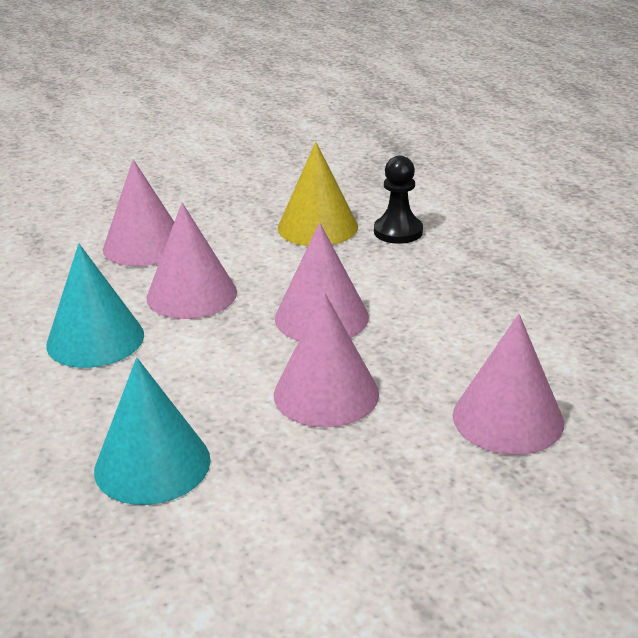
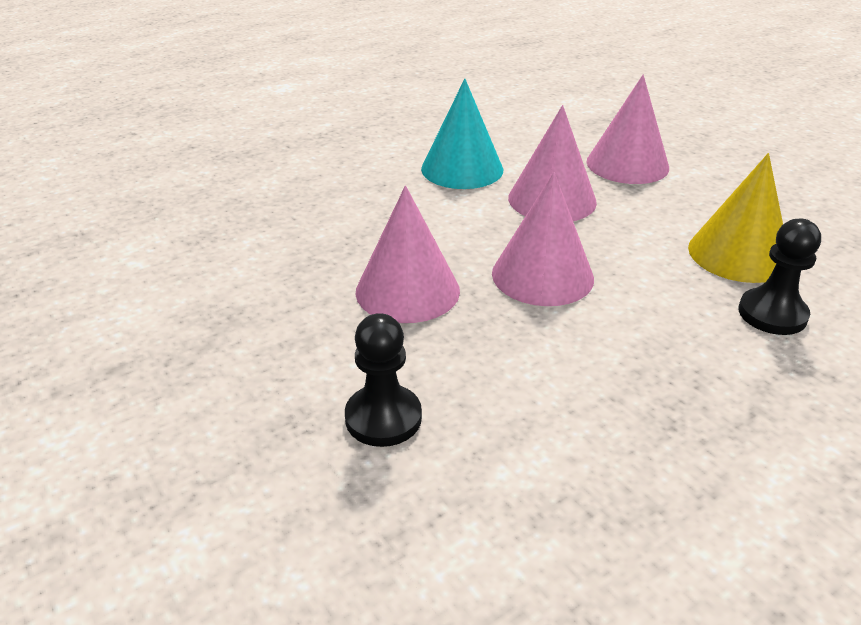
camera: 80 degrees right, 5 degrees up
turquoise cone [94,358,211,505] -> none
pink cone [453,314,564,455] -> black pawn [345,313,422,447]

